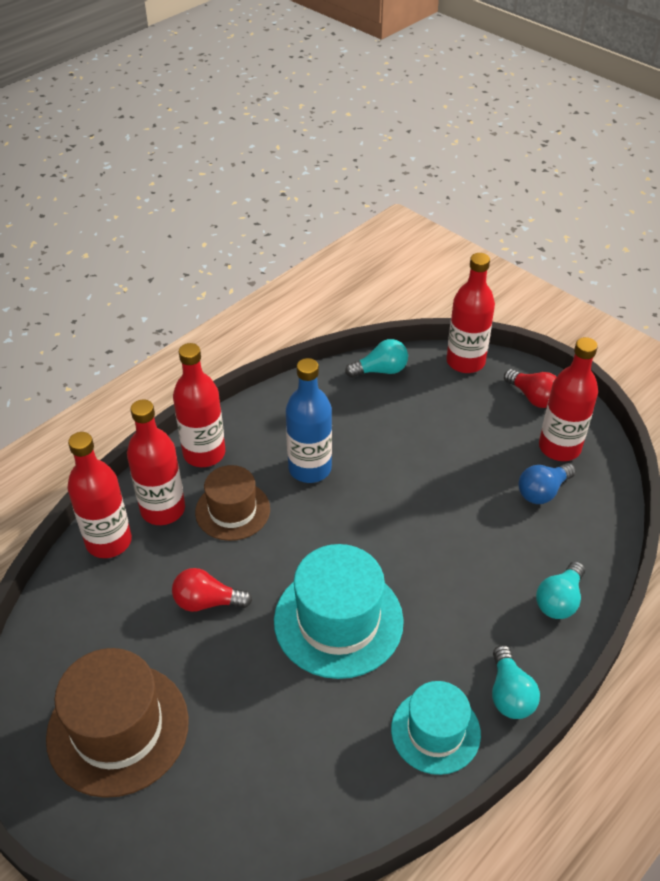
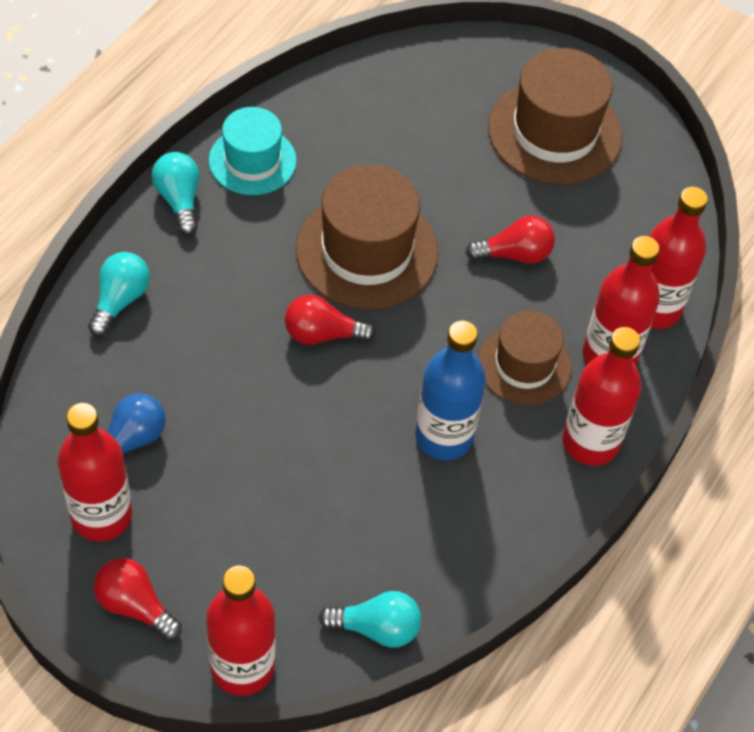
camera: 165 degrees right, 10 degrees up
turquoise hat [274,544,404,679] -> brown hat [296,164,438,309]
turquoise light bulb [345,339,408,378] -> turquoise light bulb turned 150 degrees counterclockwise [319,591,421,648]
none -> red light bulb [285,295,376,345]

